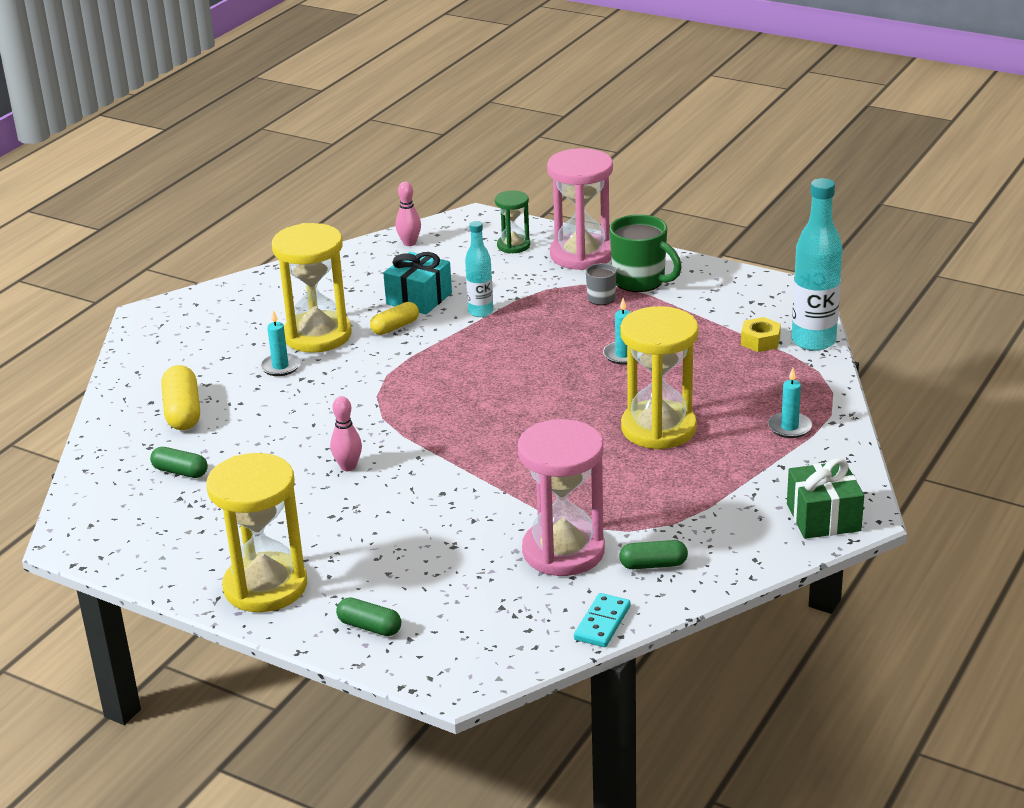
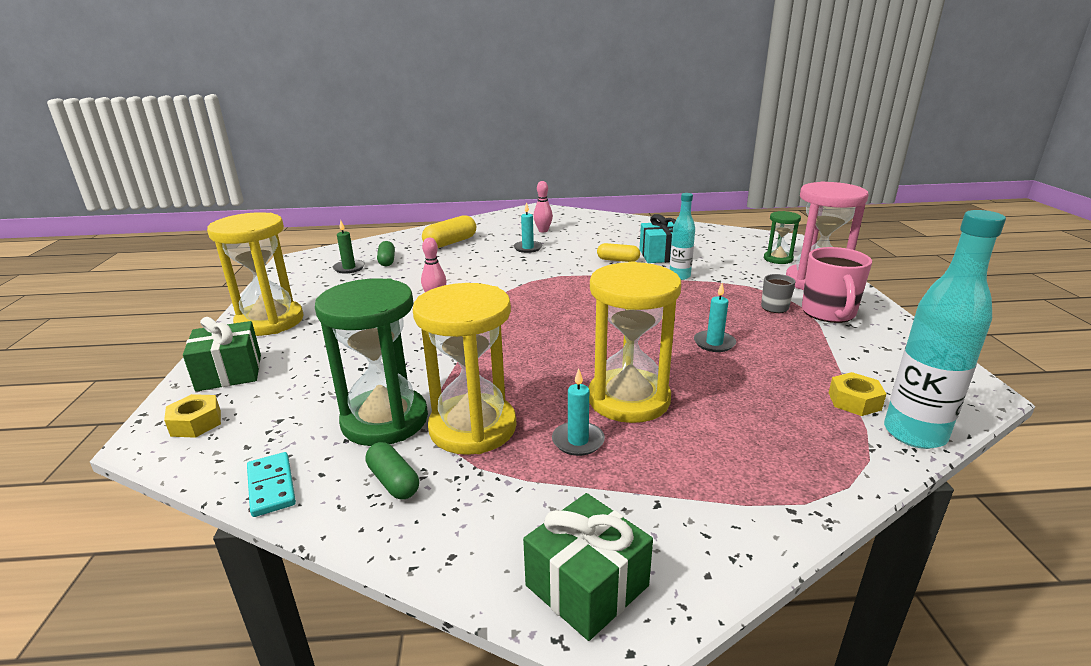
camera: 55 degrees right, 5 degrees down
yellow hourglass [272,223,351,353] -> yellow hourglass moved to [413,283,517,455]
green capsule [336,597,401,636] -> green gift [183,317,261,391]
pink bowling pin [395,182,421,246] -> pink bowling pin moved to [533,181,553,232]
pink hourglass [518,419,605,576] -> green hourglass [315,278,428,446]
turquoise domino [574,593,631,647] -> turquoise domino turned 75 degrees clockwise [247,452,296,517]
green mug [610,214,682,292] -> pink mug [802,247,872,323]
turquoise candle [768,368,812,438] -> turquoise candle moved to [552,369,605,456]
none -> yellow nut [164,394,221,438]
none -> green candle [333,220,365,274]

